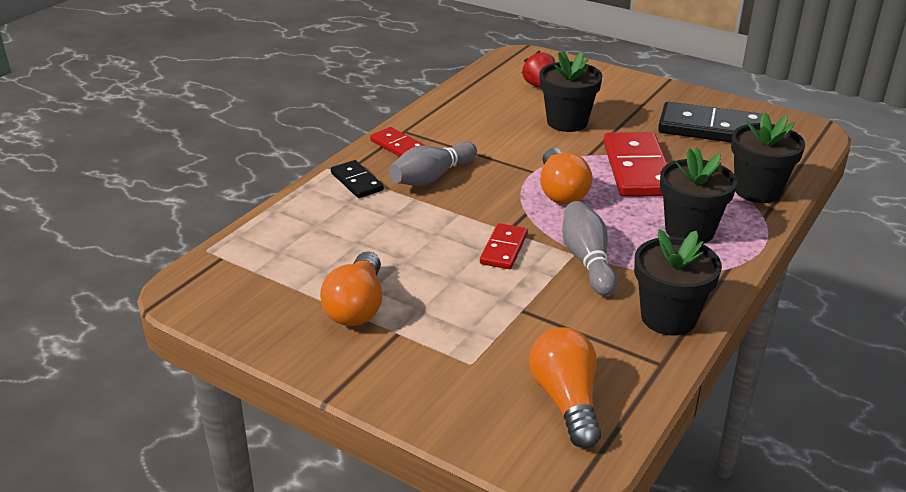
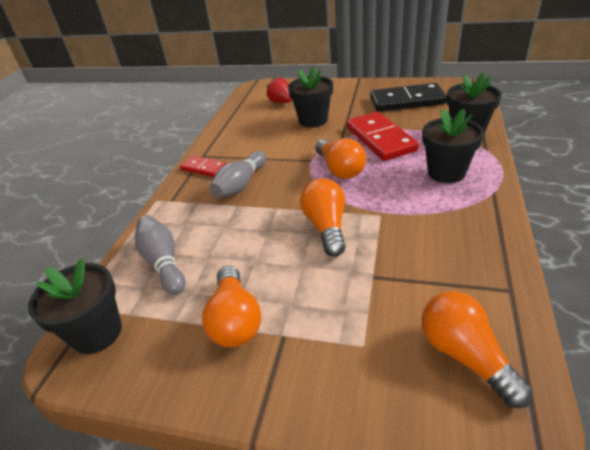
camera: 15 degrees left, 5 degrees up
black domino [331,160,384,198] -> none
red domino [480,223,528,269] -> orange light bulb [300,178,346,257]
grey bowling pin [562,201,618,296] -> grey bowling pin moved to [135,216,185,295]
black flower pot [634,229,722,336] -> black flower pot moved to [28,258,122,354]

